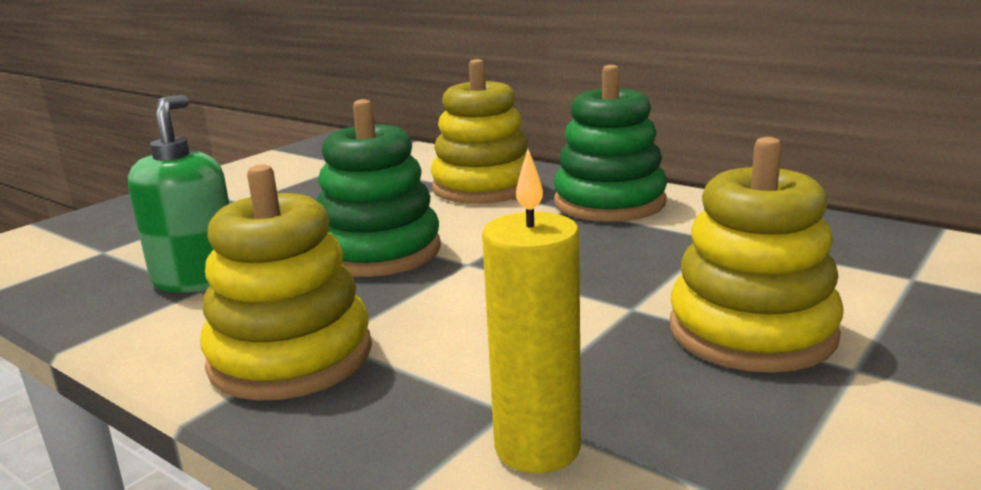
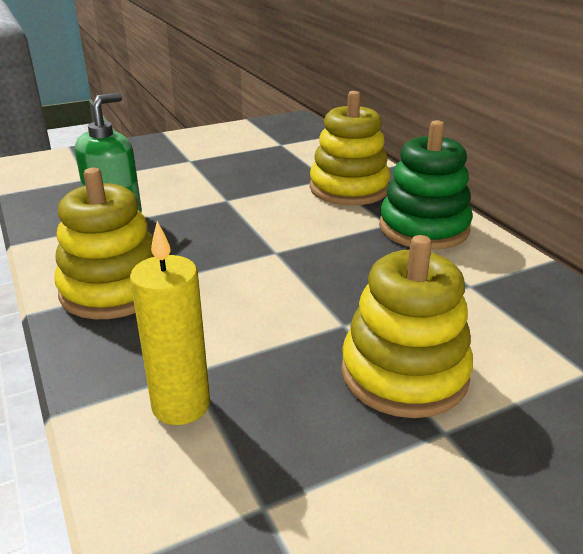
camera: 25 degrees right, 10 degrees up
green stacking toy [316,99,441,277] -> none

